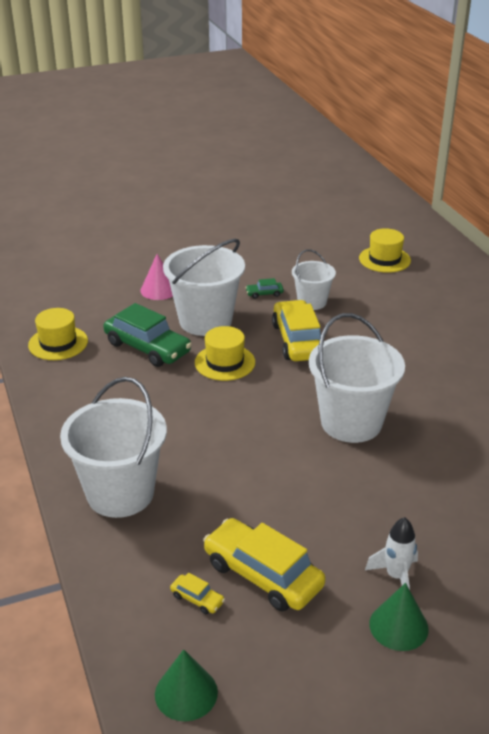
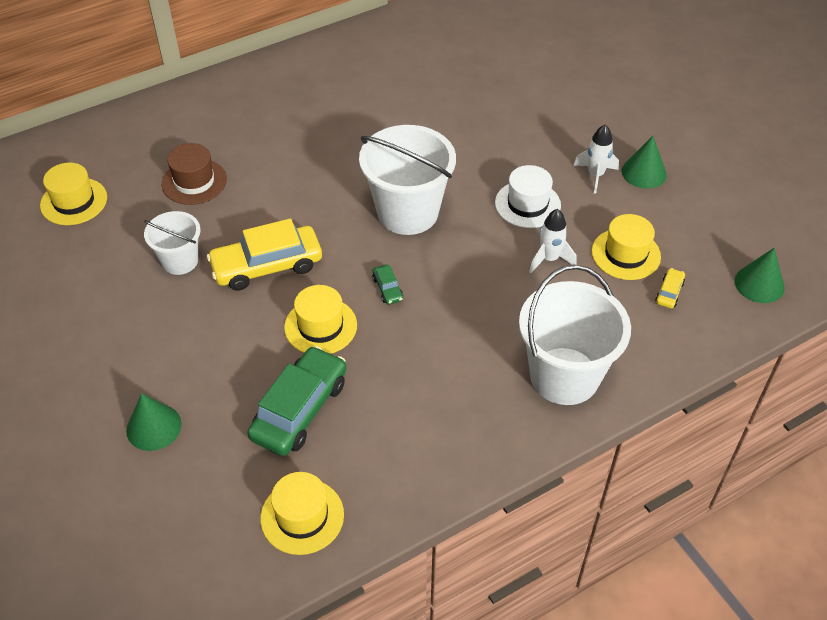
camera: 100 degrees left, 15 degrees up
pink cone [140,254,173,300] -> green cone [126,393,182,451]
white bucket [163,239,245,336] -> none
yellow car [203,518,326,611] -> yellow hat [592,214,661,280]
green car [245,278,284,299] -> green car moved to [372,265,403,305]
none -> brown hat [162,143,227,205]
none -> white hat [495,165,561,228]
none -> white rocket [529,209,577,273]

